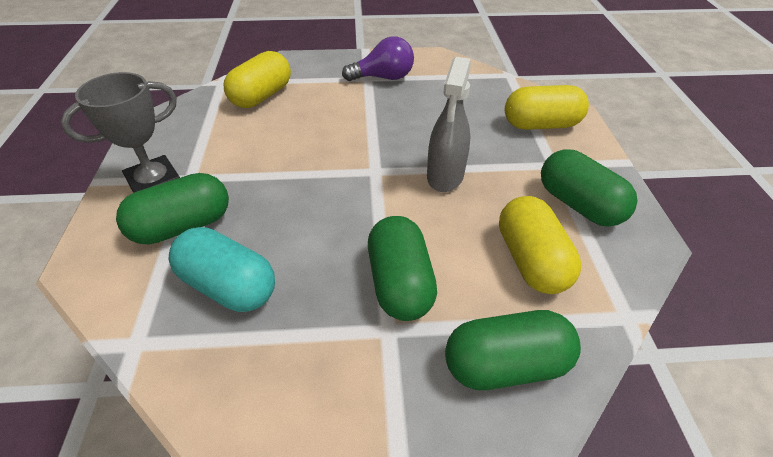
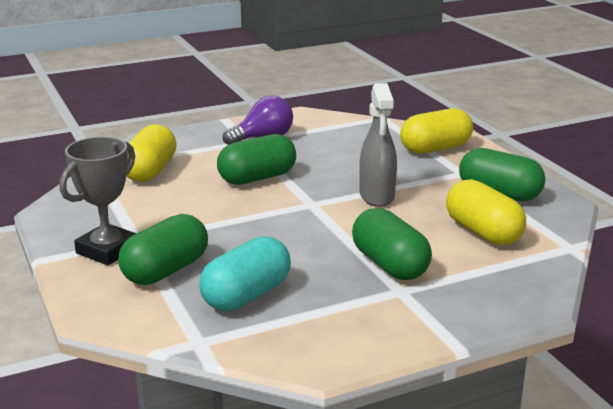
camera: 20 degrees left, 20 degrees down
turquoise capsule [169,227,275,312] -> turquoise capsule turned 60 degrees counterclockwise [199,236,291,311]
green capsule [445,310,581,390] -> green capsule moved to [217,134,296,185]

